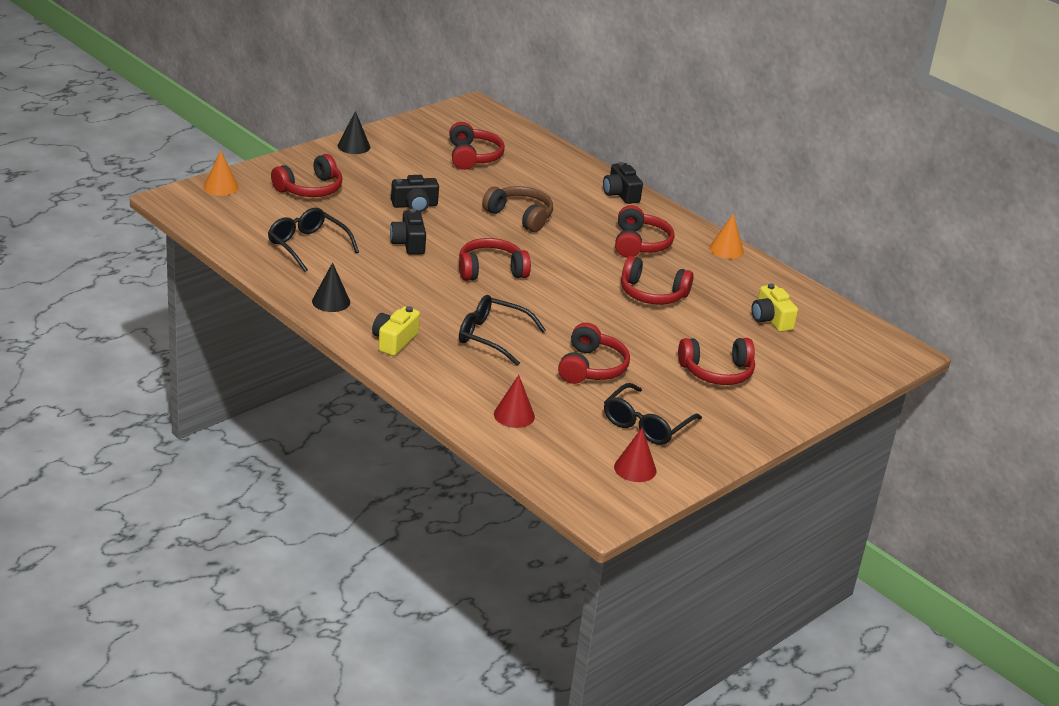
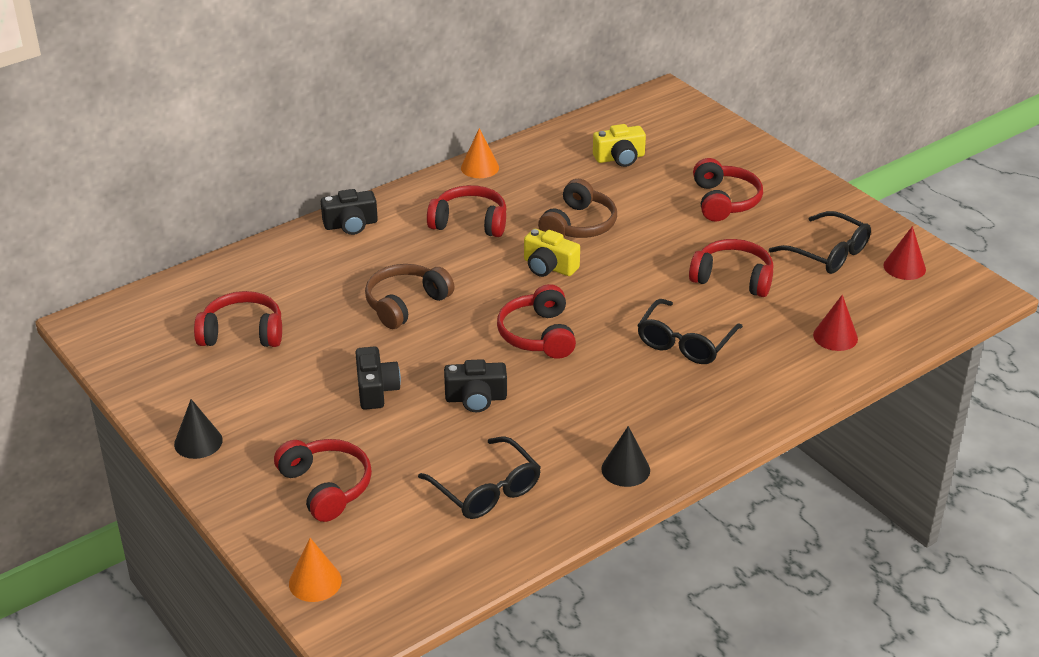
camera: 80 degrees left, 5 degrees up
black glasses [268,208,359,272] -> black glasses turned 90 degrees counterclockwise [418,436,541,519]
yellow camera [372,306,420,356] -> yellow camera moved to [524,229,580,277]
red headphones [621,256,694,305] -> brown headphones [538,179,617,238]

